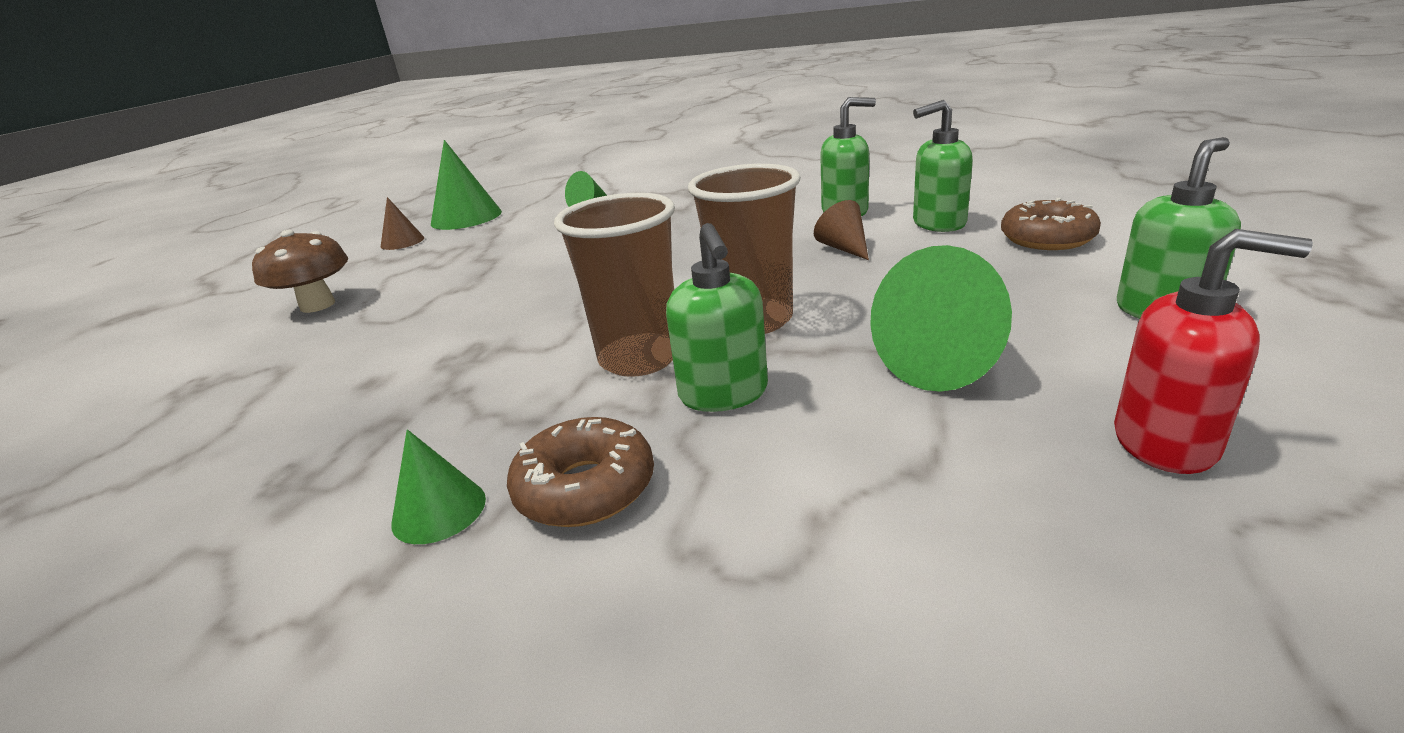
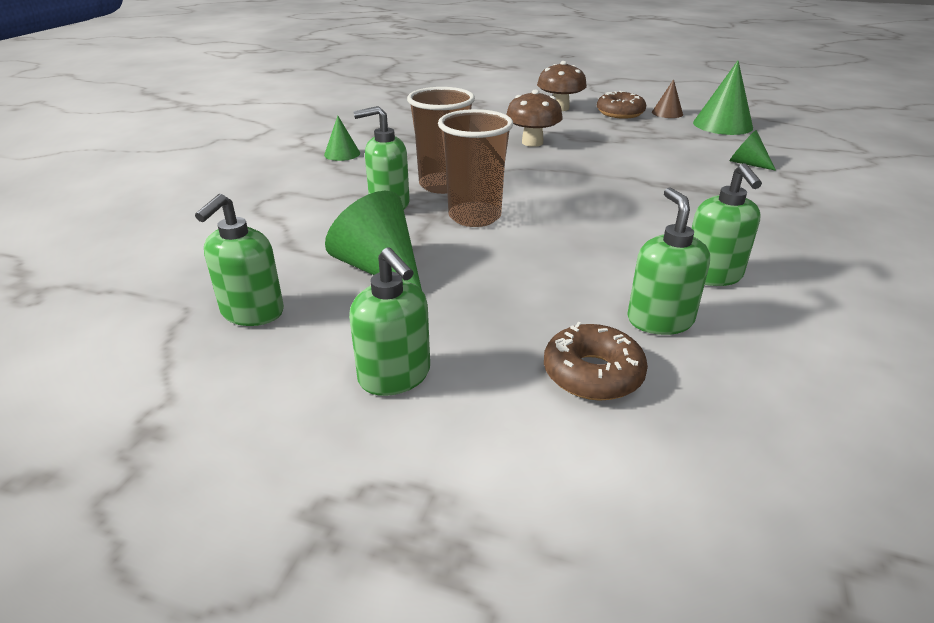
camera: 90 degrees right, 5 degrees up
brown donut [507,417,654,527] -> brown donut moved to [597,91,646,119]
brown cone [814,200,869,260] -> none
red soap dispenser [1114,229,1313,474] -> green soap dispenser [195,194,284,326]
none -> brown mushroom [506,89,563,147]

